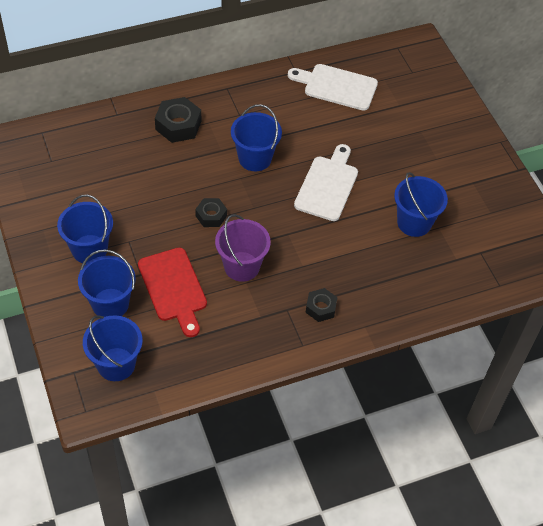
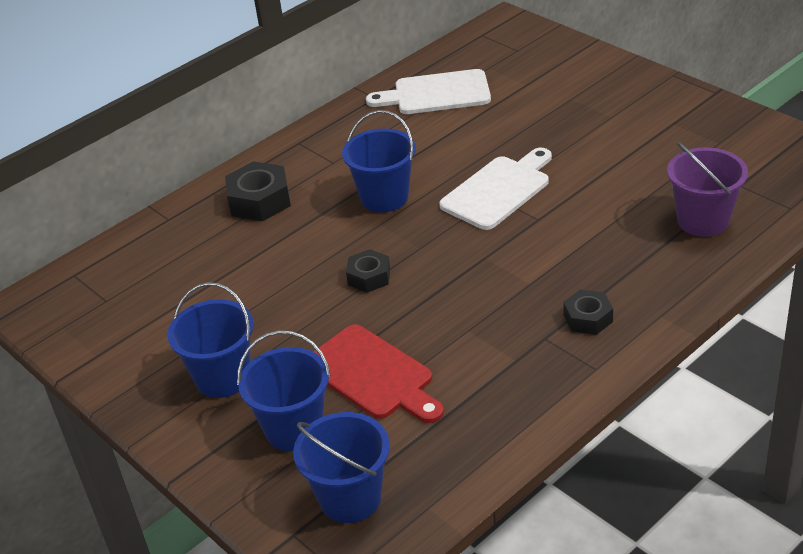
camera: 15 degrees left, 15 degrees down
purple bucket [215,214,271,282] -> purple bucket moved to [667,142,748,237]
white cutting board [294,144,358,221] -> white cutting board turned 45 degrees clockwise [439,148,552,230]
blue bucket [394,172,448,237] -> none

